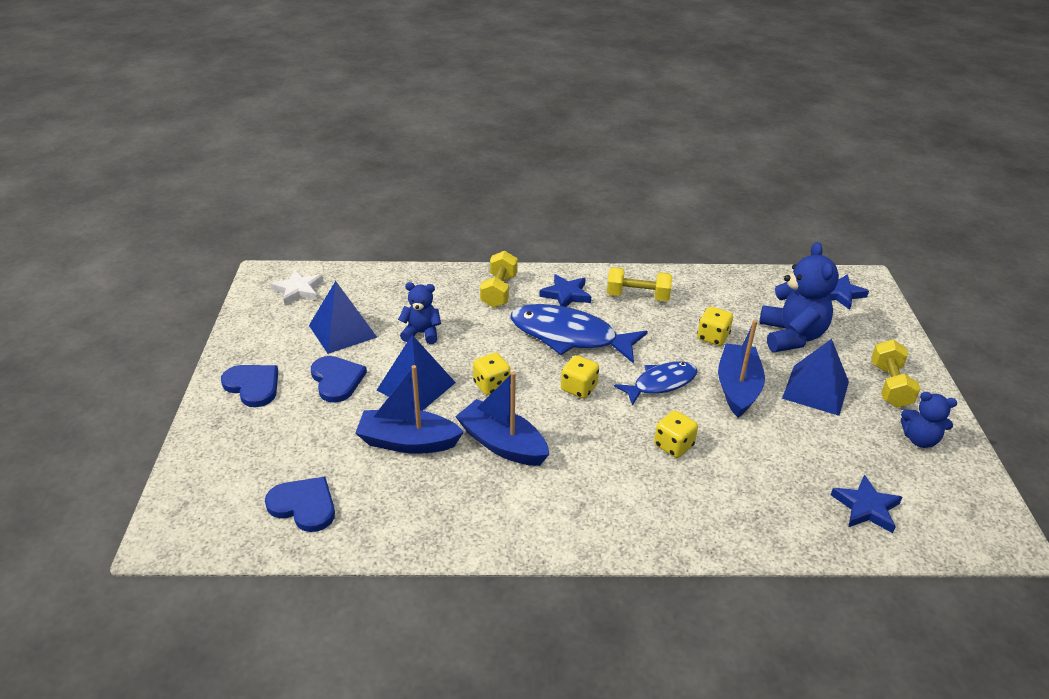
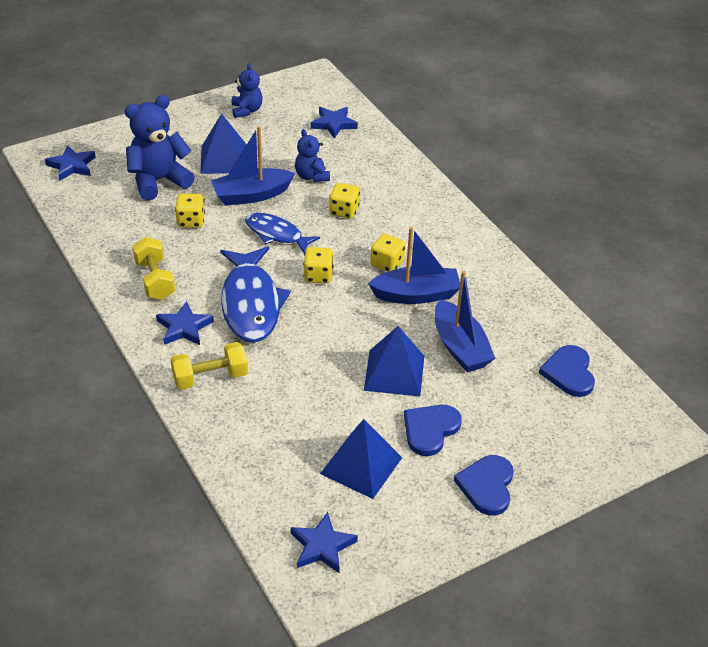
camera: 120 degrees left, 5 degrees up
white star [270,269,324,305] -> blue star [291,512,358,573]
blue teddy bear [398,282,441,344] -> blue teddy bear moved to [295,129,330,182]
blue boat [455,372,549,466] -> blue boat turned 105 degrees counterclockwise [368,227,460,304]
yellow dice [473,353,511,395] -> yellow dice moved to [371,234,405,272]
yellow dumbbell [871,339,920,408] -> none

